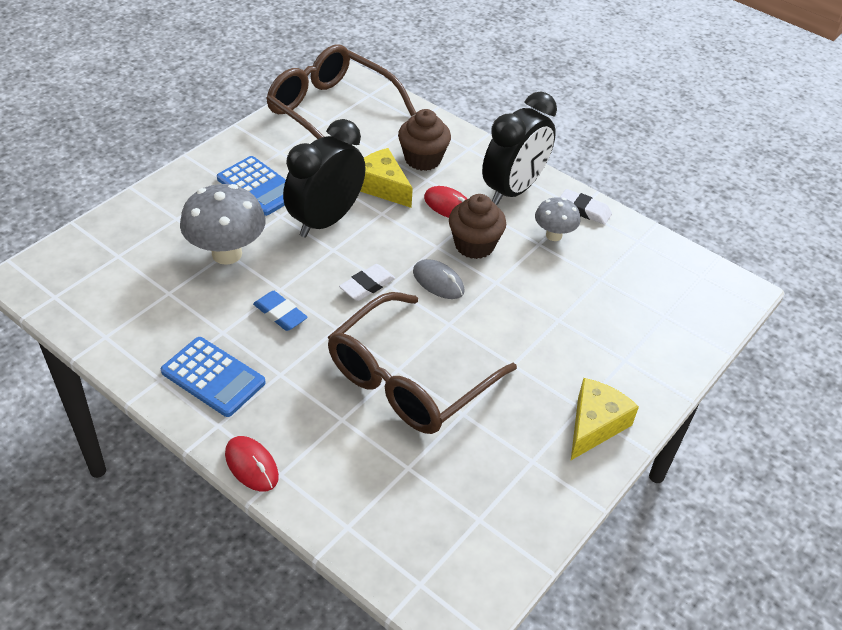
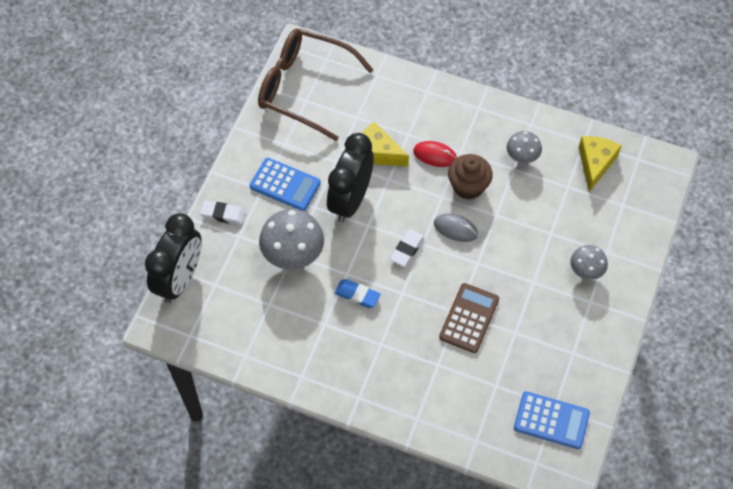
camera: 15 degrees left, 15 degrees up
blue calculator [161,337,266,417] -> blue calculator moved to [514,391,590,449]
red mouse [225,436,279,492] -> none
brown glasses [328,292,517,434] -> brown calculator [439,283,499,353]
brown cupcake [398,109,451,171] -> none
black clock [482,92,557,205] -> black clock moved to [145,214,202,303]
white eraser [559,189,612,225] -> white eraser moved to [200,201,246,225]
yellow cheese [571,378,639,460] -> yellow cheese moved to [579,136,622,192]
none -> grey mushroom [570,245,608,280]

